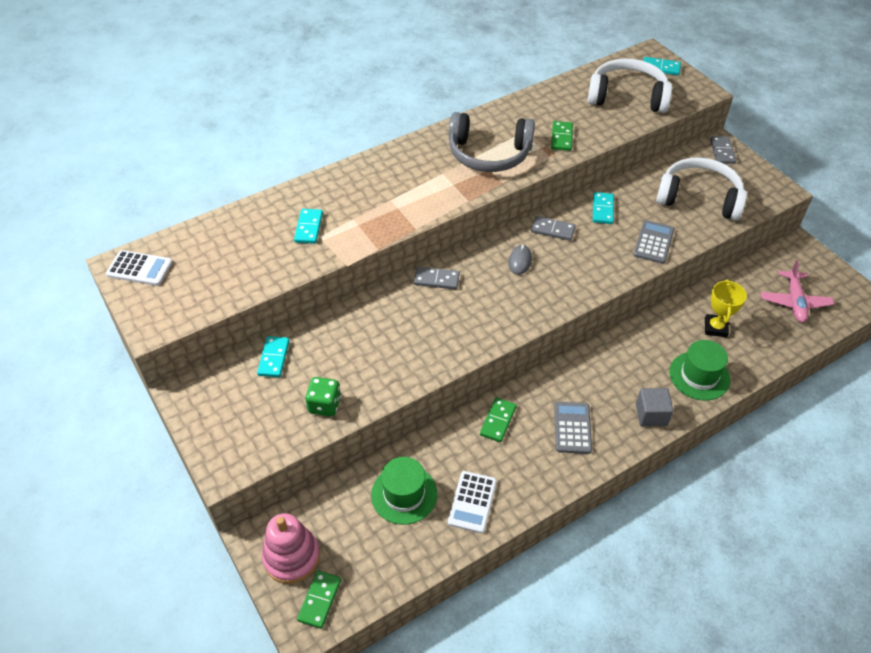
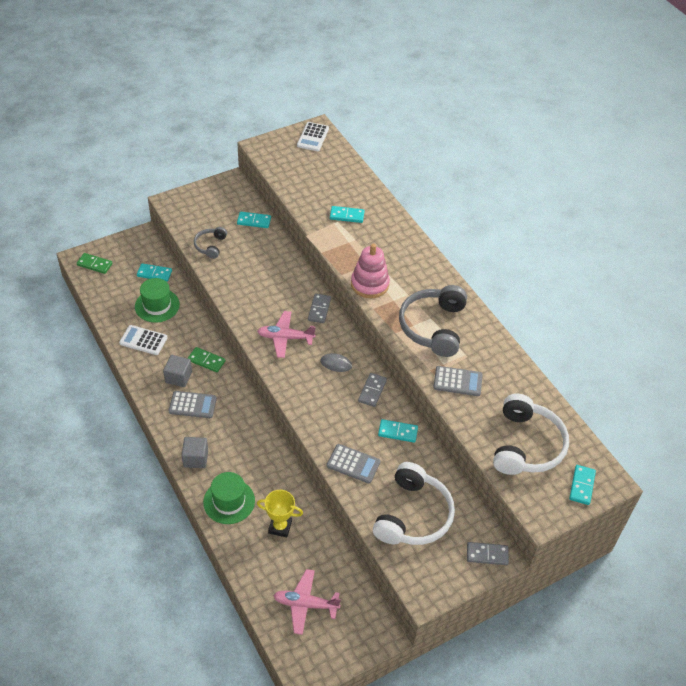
camera: 90 degrees right, 0 degrees up
pink stacking toy [262,513,320,584] -> pink stacking toy moved to [351,244,390,298]
green dice [305,377,341,417] -> grey headphones [194,227,227,259]
green domino [551,121,573,151] -> grey calculator [433,366,483,396]
none -> turquoise domino [137,263,172,282]
none -> grey cube [163,355,192,387]
none -> pink plane [257,311,316,358]

